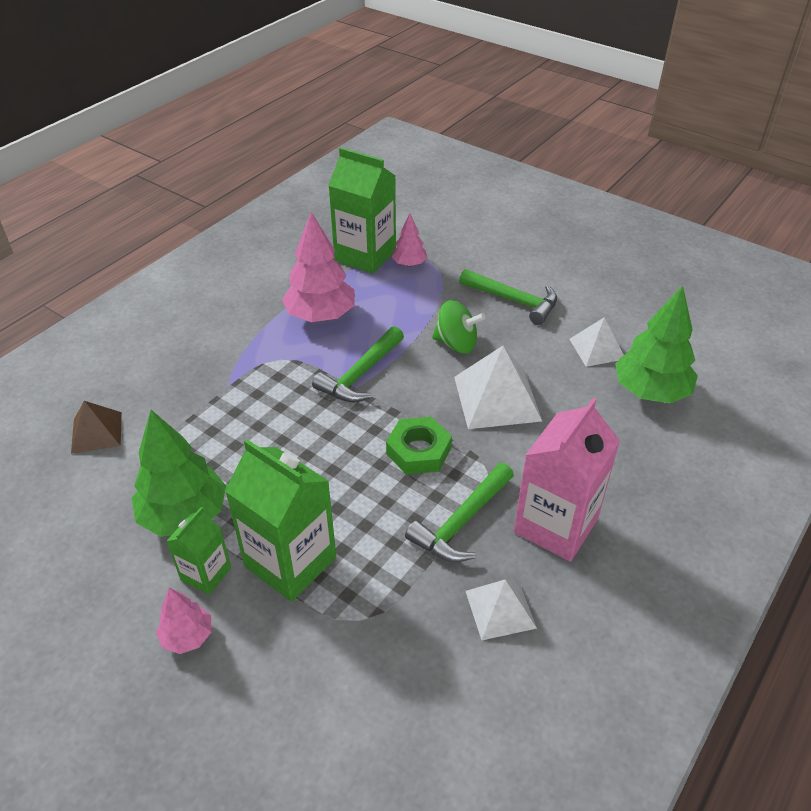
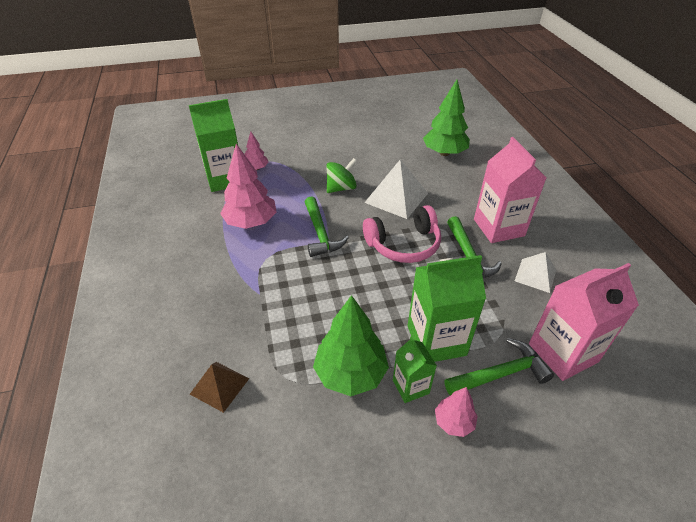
camera: 50 degrees left, 0 degrees up
green nut [386,417,452,474] -> pink headphones [363,205,441,263]
green hammer [459,269,557,325] -> green hammer moved to [445,338,554,395]
white pyramid [569,318,624,367] -> none
none -> pink carton [529,263,639,381]

